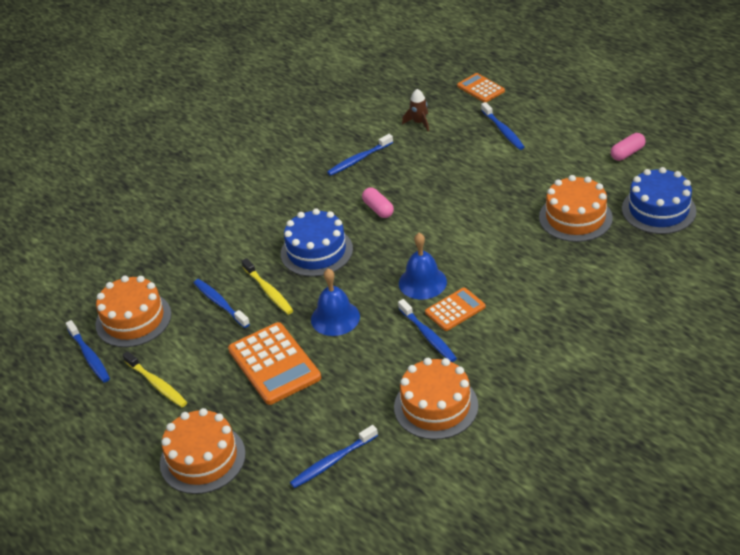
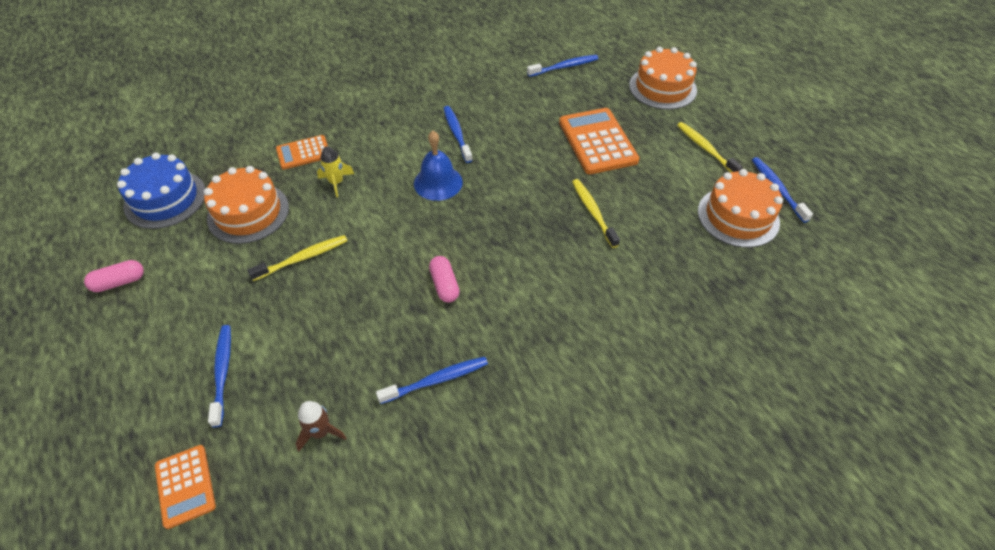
camera: 170 degrees left, 10 degrees up
blue toothbrush [194,279,250,328] -> none
blue cake [281,208,353,277] -> none
blue bell [311,268,360,336] -> none
orange cake [394,358,478,440] -> none
orange calculator [425,288,485,331] -> orange calculator moved to [276,135,328,170]
none -> yellow toothbrush [247,235,347,281]
none -> yellow rocket [317,146,354,198]

